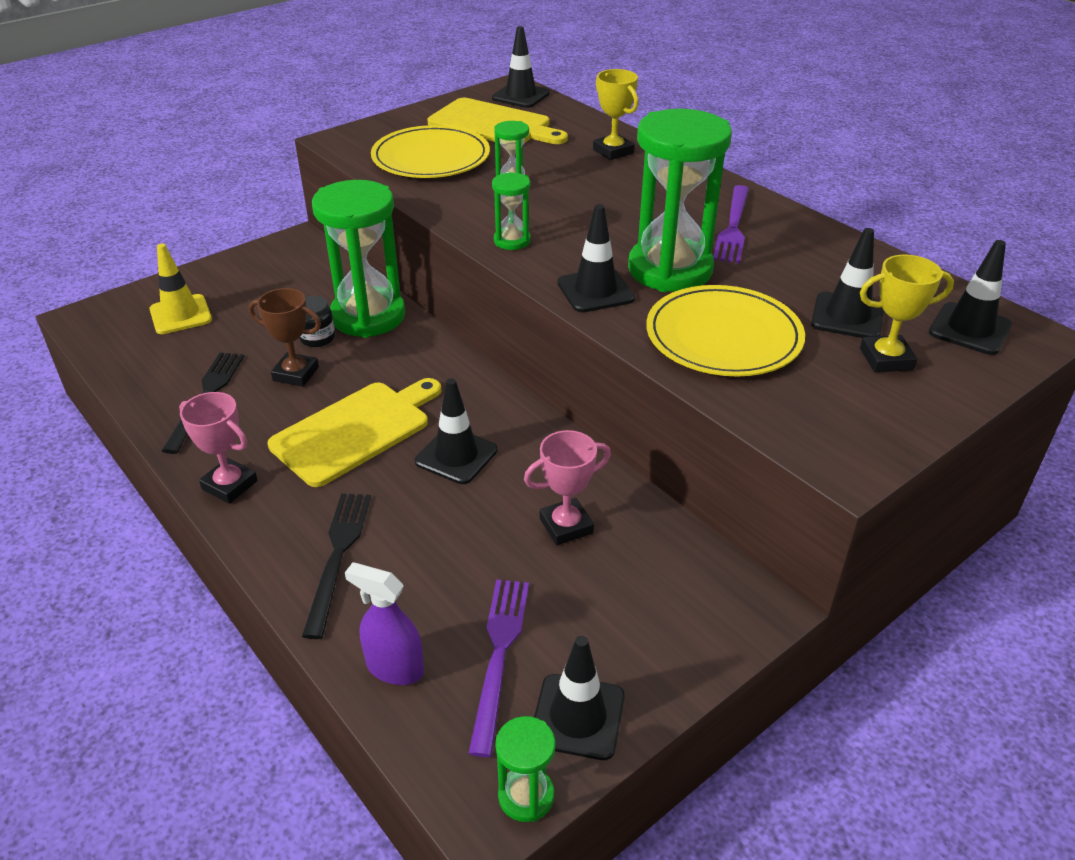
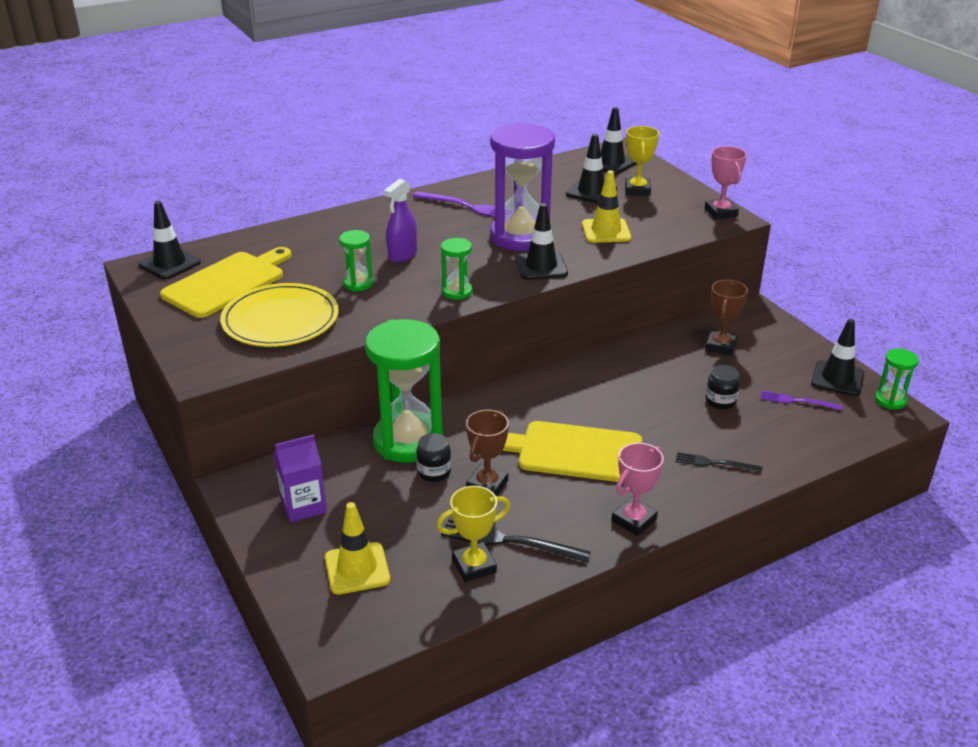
camera: 80 degrees left, 5 degrees down
yellow cutting board [268,378,441,487] -> yellow cutting board turned 45 degrees counterclockwise [502,421,642,482]
black fork [302,493,371,639] -> black fork [676,452,762,472], size x0.62
purple spray bottle [345,562,424,685] -> purple spray bottle moved to [384,179,417,262]
black traffic cone [415,378,497,484] -> none
purple fork [468,579,529,757] -> purple fork [761,391,842,411], size x0.62
pink trophy [524,430,611,545] -> pink trophy moved to [705,146,747,219]
yellow trophy [593,69,638,160] -> yellow trophy moved to [437,486,510,582]
green hourglass [628,109,732,292] -> purple hourglass [490,122,555,251]
yellow plate [646,285,805,377] -> yellow traffic cone [582,170,631,243]
none -> purple carton [273,435,327,523]
none -> brown trophy [705,280,748,356]
none -> black jar [706,365,740,410]

